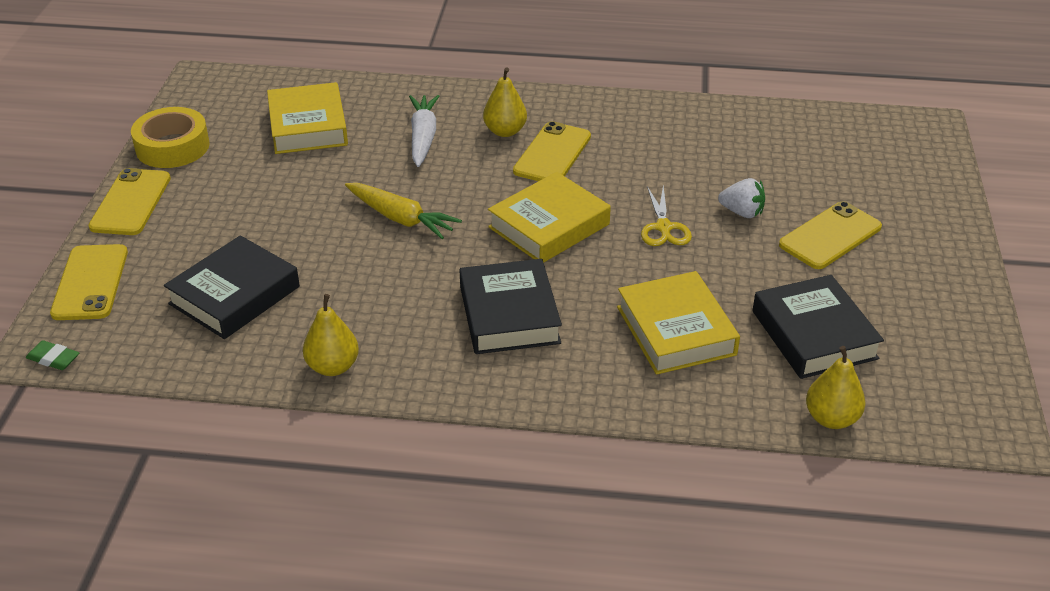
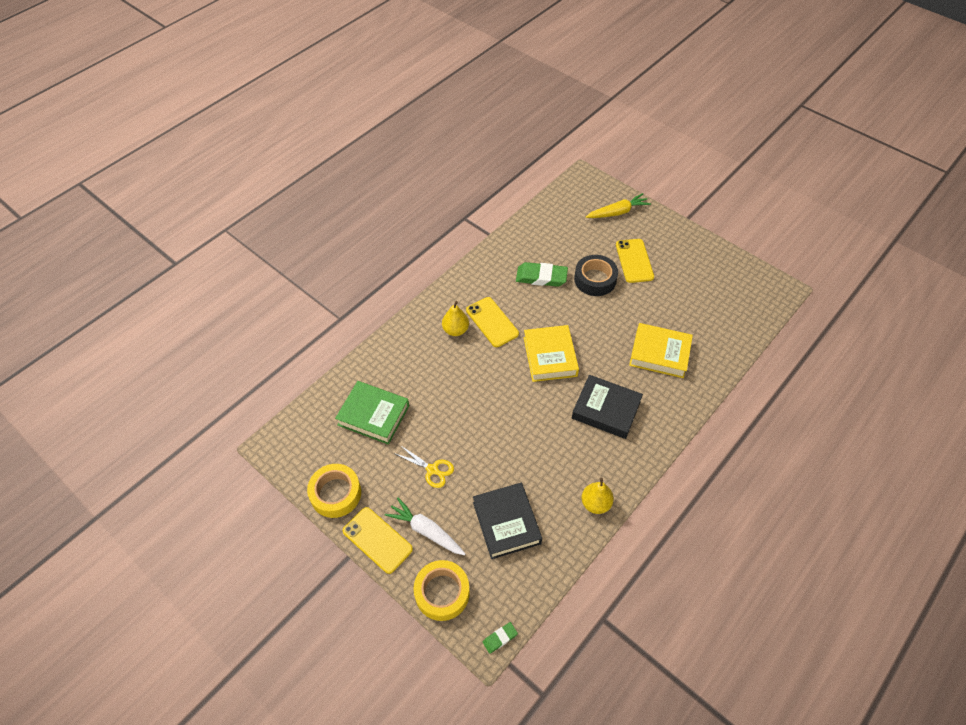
camera: 55 degrees left, 15 degrees up
yellow phone [50,244,128,320] -> yellow tape [414,560,470,621]
yellow book [267,82,348,154] -> green book [335,381,409,445]
yellow carrot [345,183,462,239] -> yellow carrot moved to [586,193,651,218]
white carrot [409,95,439,167] -> white carrot moved to [385,498,465,555]
yellow scissors [641,186,692,246] -> yellow scissors moved to [394,445,454,488]
white strawberry [718,178,765,218] -> black tape [574,255,618,296]
black book [752,275,884,379] -> none
yellow pear [806,346,866,429] -> none
none -> green eraser [516,262,568,287]

